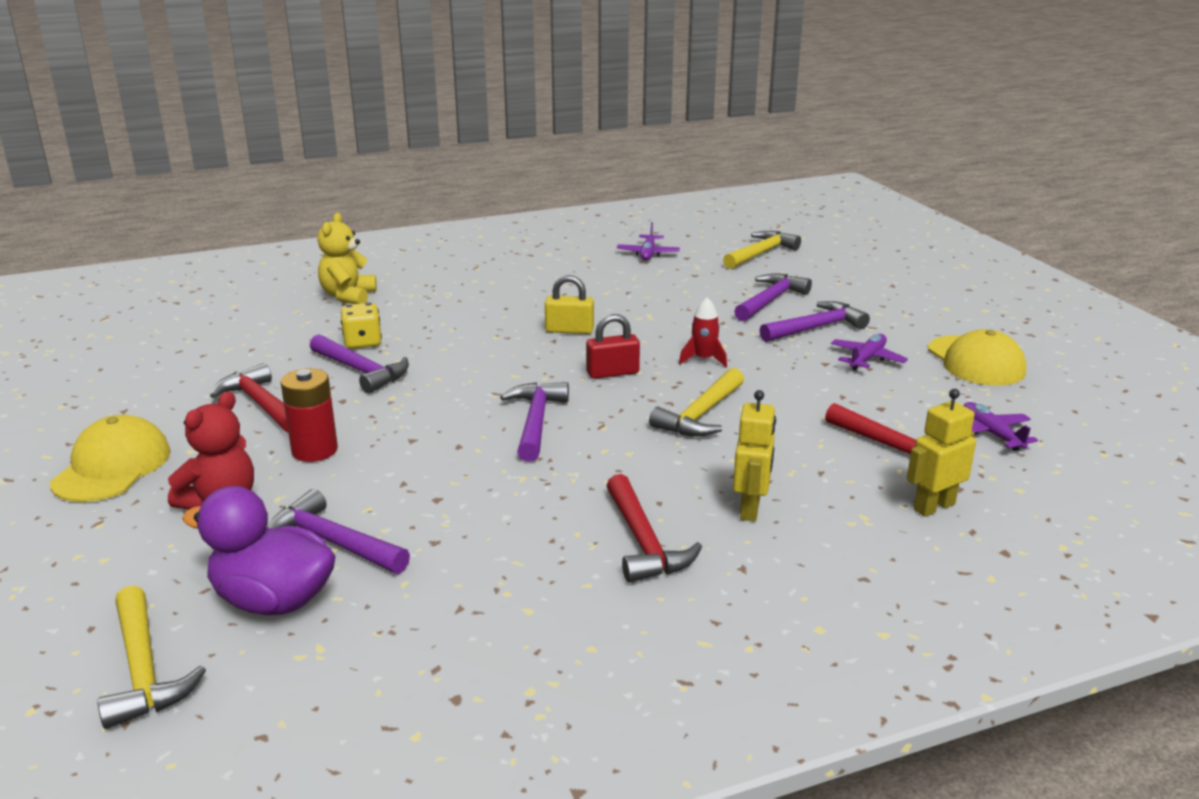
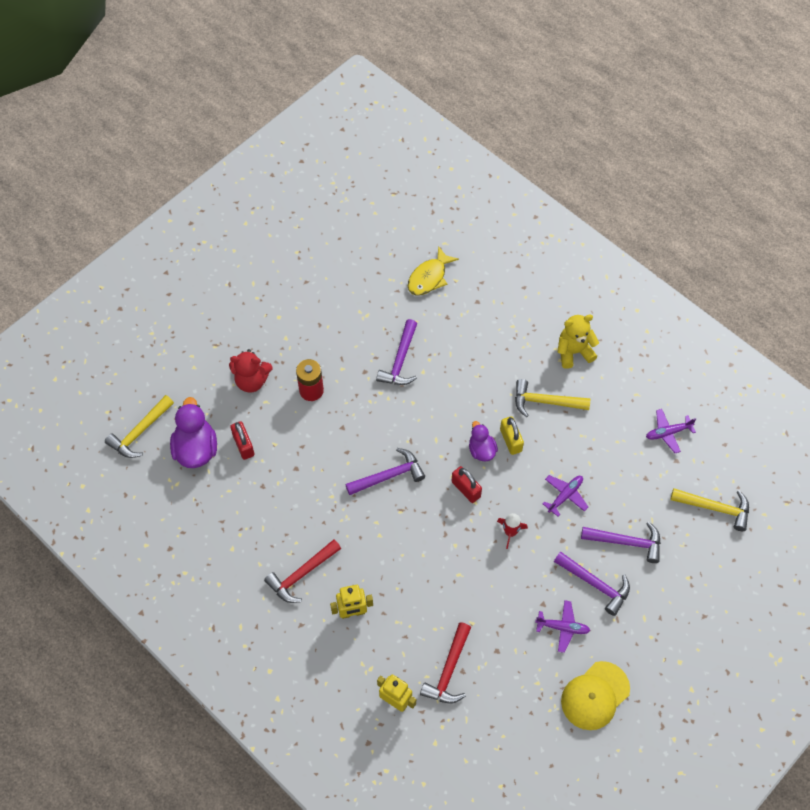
camera: 65 degrees right, 35 degrees up
yellow cap [50,415,171,502] -> none
red hammer [210,363,288,432] -> none
purple hammer [267,489,410,574] -> red padlock [230,421,254,460]
yellow teddy bear [317,213,377,304] -> yellow teddy bear moved to [558,315,599,369]
yellow dice [341,303,382,349] -> none
yellow hammer [649,368,744,437] -> yellow hammer moved to [515,379,590,417]
purple plane [963,402,1038,451] -> purple plane moved to [543,475,588,517]
none -> yellow fish [408,246,459,296]
none -> purple duck [469,421,498,461]

